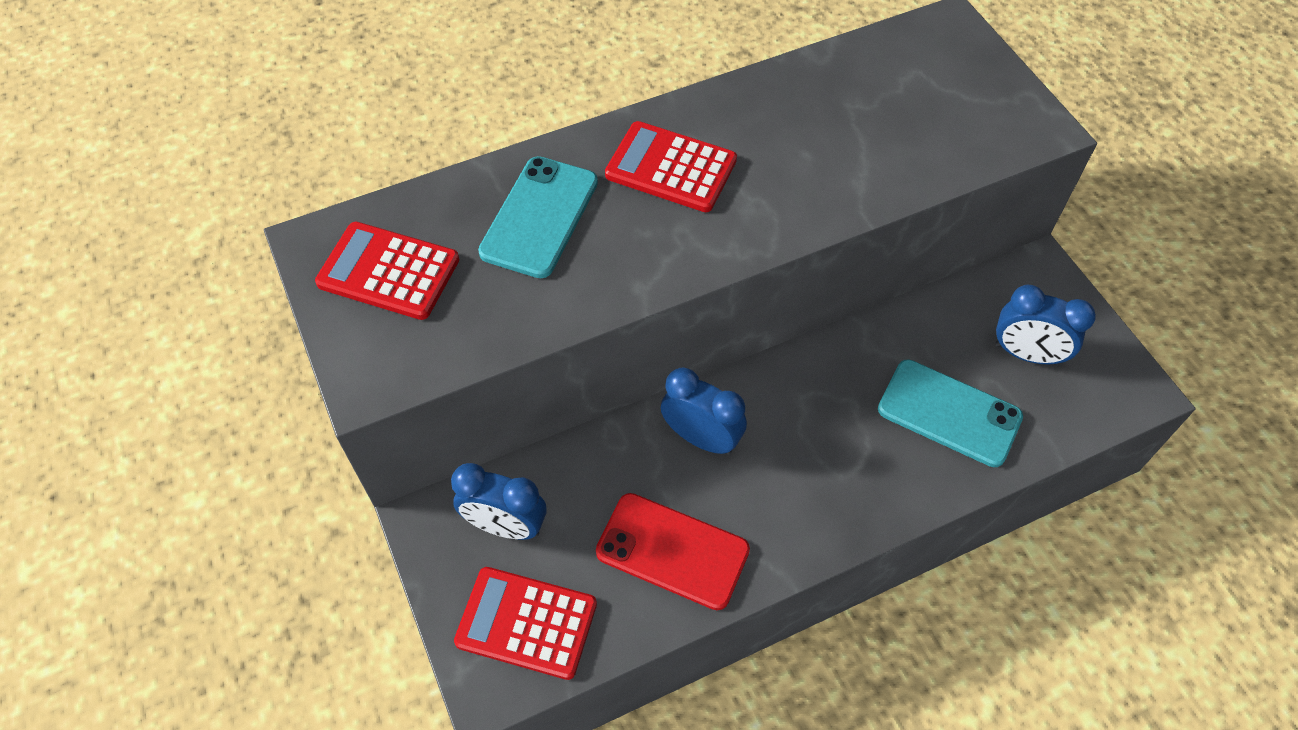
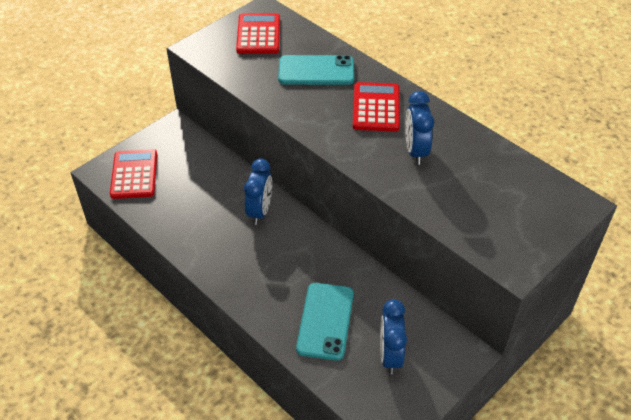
camera: 70 degrees right, 10 degrees down
blue clock [451,463,547,540] -> blue clock moved to [405,91,434,165]
red phone [596,493,750,610] -> none

